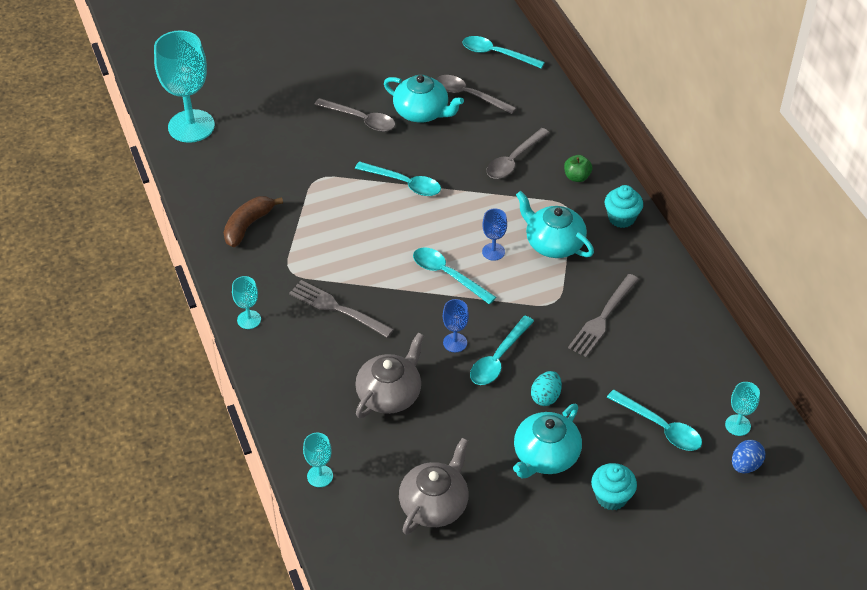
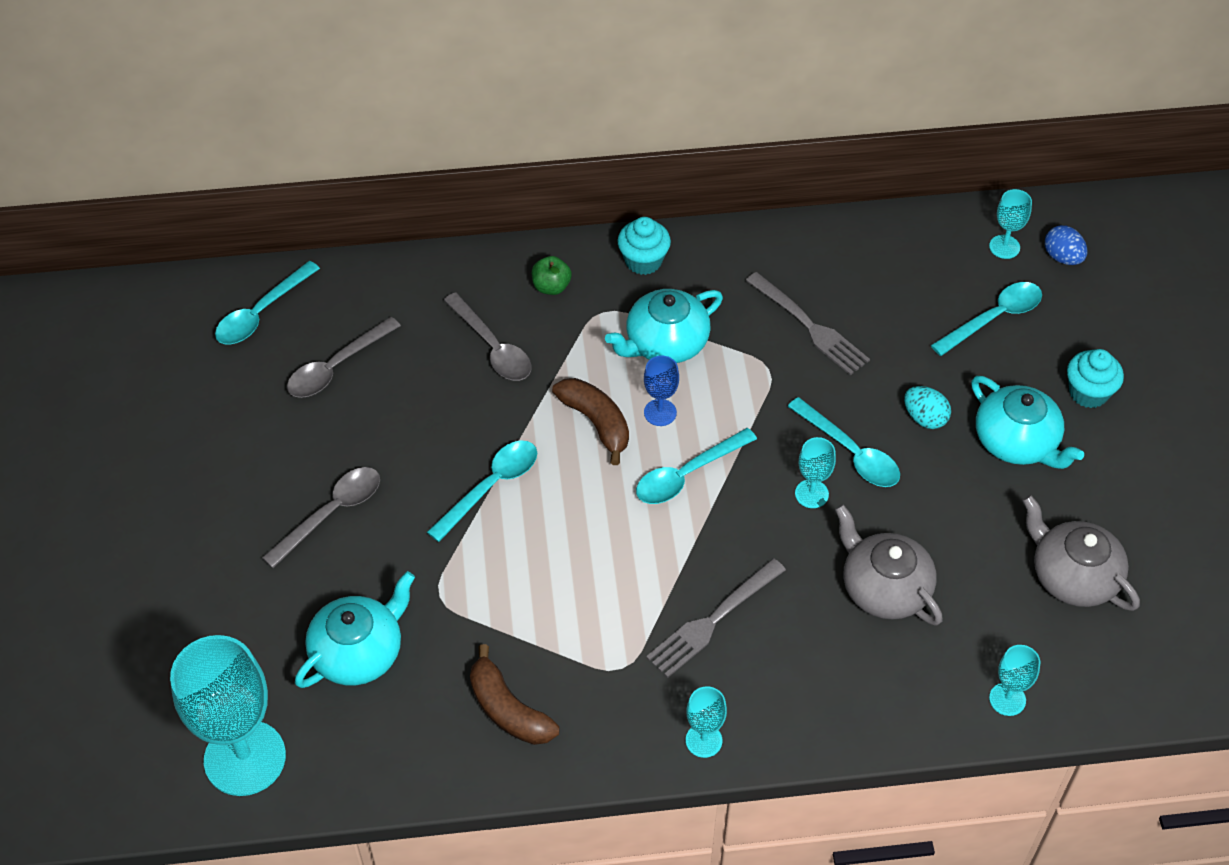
camera: 75 degrees left, 5 degrees up
turquoise teapot [384,75,464,123] -> turquoise teapot moved to [295,571,415,688]
blue goblet [443,299,469,352] -> turquoise goblet [795,437,836,508]
none -> brown banana [552,378,629,465]

